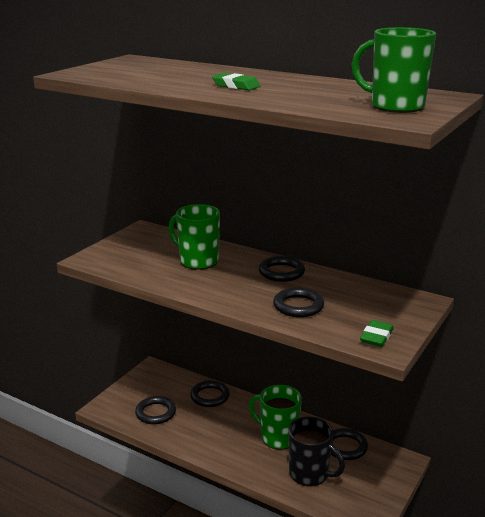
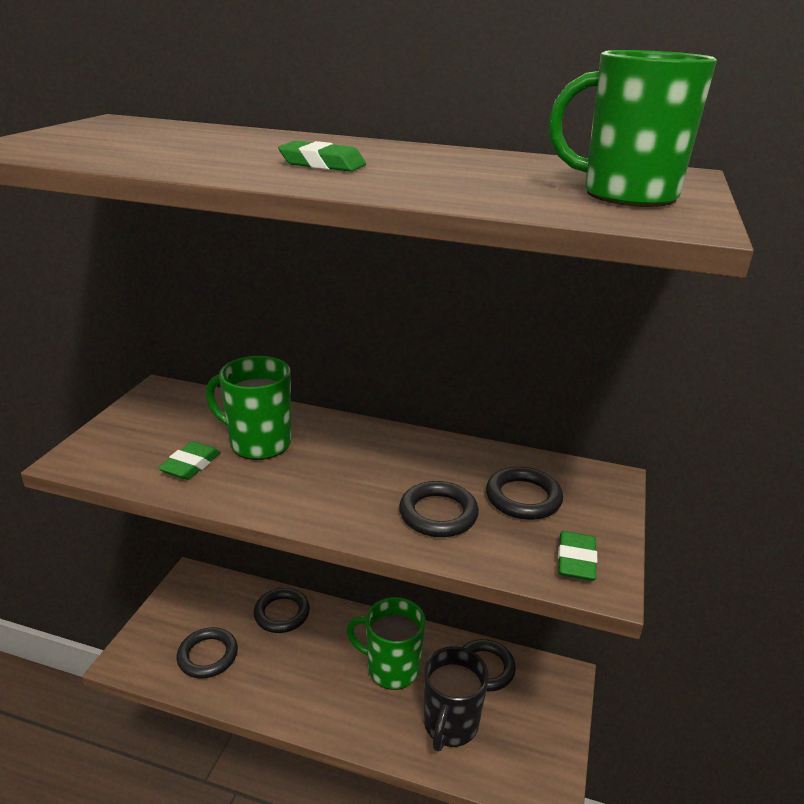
camera: 15 degrees left, 5 degrees up
black ring [259,256,305,282] -> black ring moved to [486,467,563,520]
black mug [288,416,345,487] -> black mug turned 90 degrees clockwise [424,646,489,752]
none -> green eraser [158,441,221,480]

